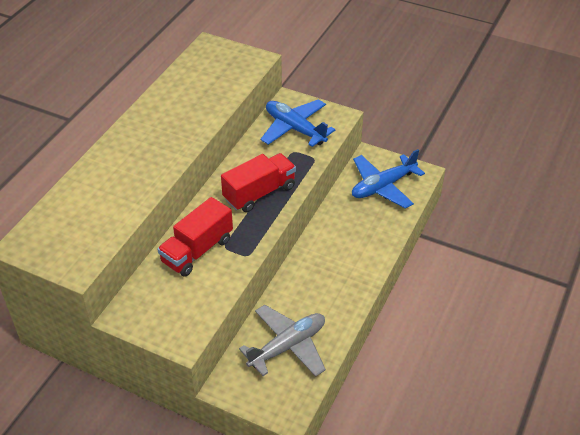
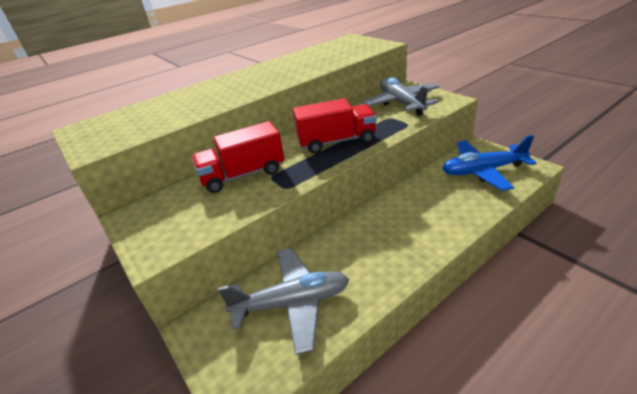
camera: 30 degrees right, 10 degrees down
blue plane [261,99,335,147] -> grey plane [361,78,439,116]

